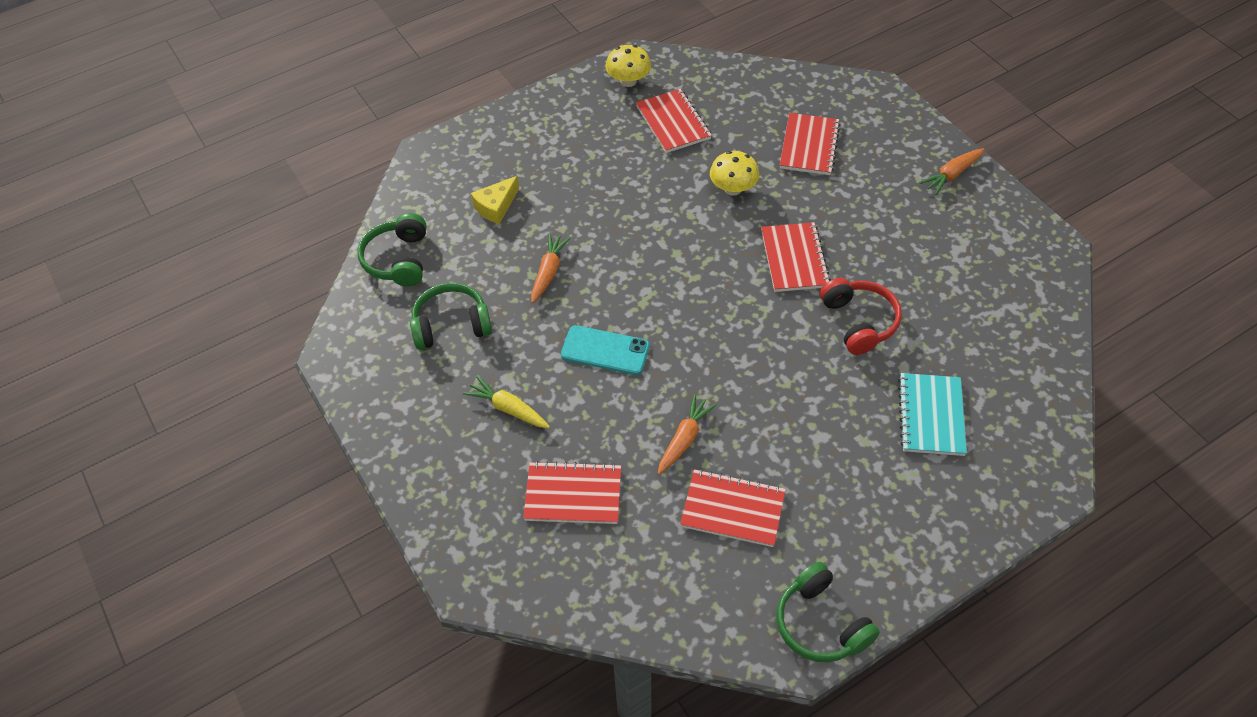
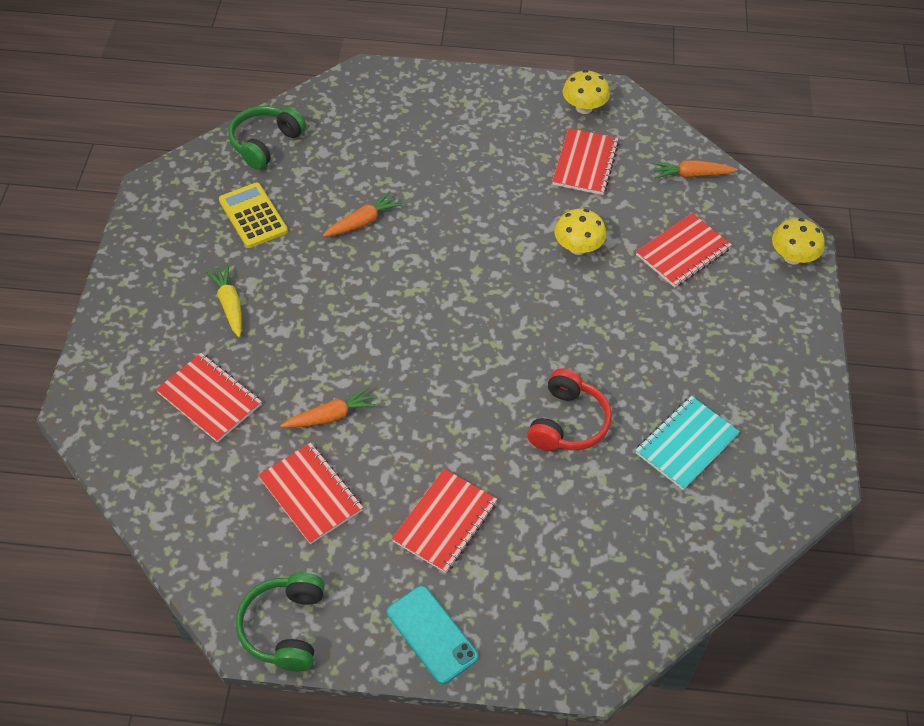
camera: 35 degrees right, 0 degrees up
green headphones [410,283,492,350] -> yellow calculator [219,182,288,248]
yellow cheese [471,176,519,224] -> none
turquoise phone [561,325,650,375] -> turquoise phone moved to [387,586,478,684]
red notebook [761,222,831,292] -> red notebook moved to [392,469,497,573]
turquoise notebook [898,373,967,456] -> turquoise notebook moved to [635,396,740,490]
orange carrot [919,148,985,195] -> orange carrot moved to [652,160,738,179]
none -> yellow mushroom [772,218,825,265]

